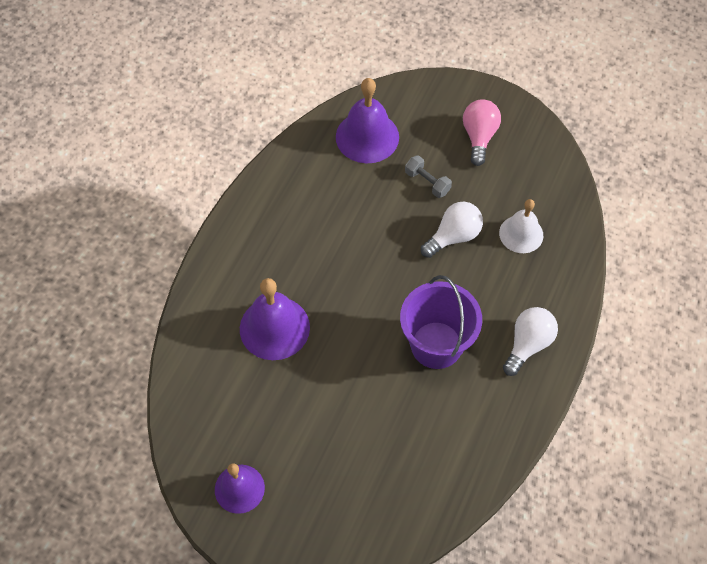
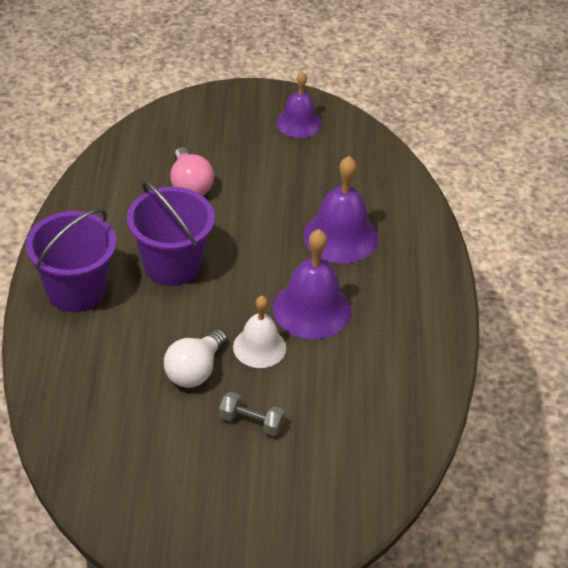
camera: 155 degrees right, 15 degrees down
purple bell [336,78,399,163] -> purple bell moved to [273,229,351,339]
pink light bulb [463,99,501,166] -> pink light bulb moved to [170,147,214,196]
white bell [499,199,543,253] -> white bell moved to [233,296,286,368]
white light bulb [503,307,558,376] -> purple bucket [26,208,116,312]

